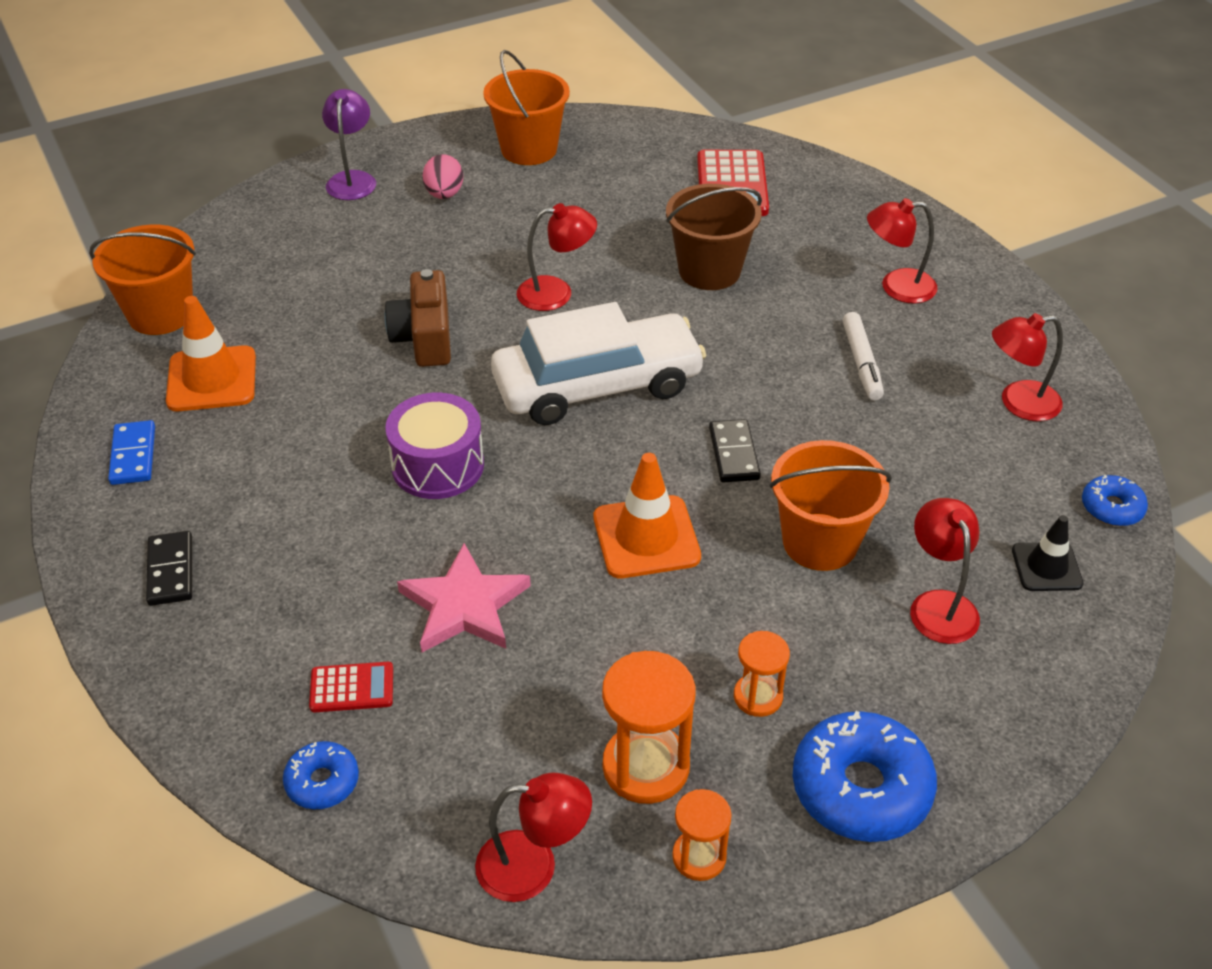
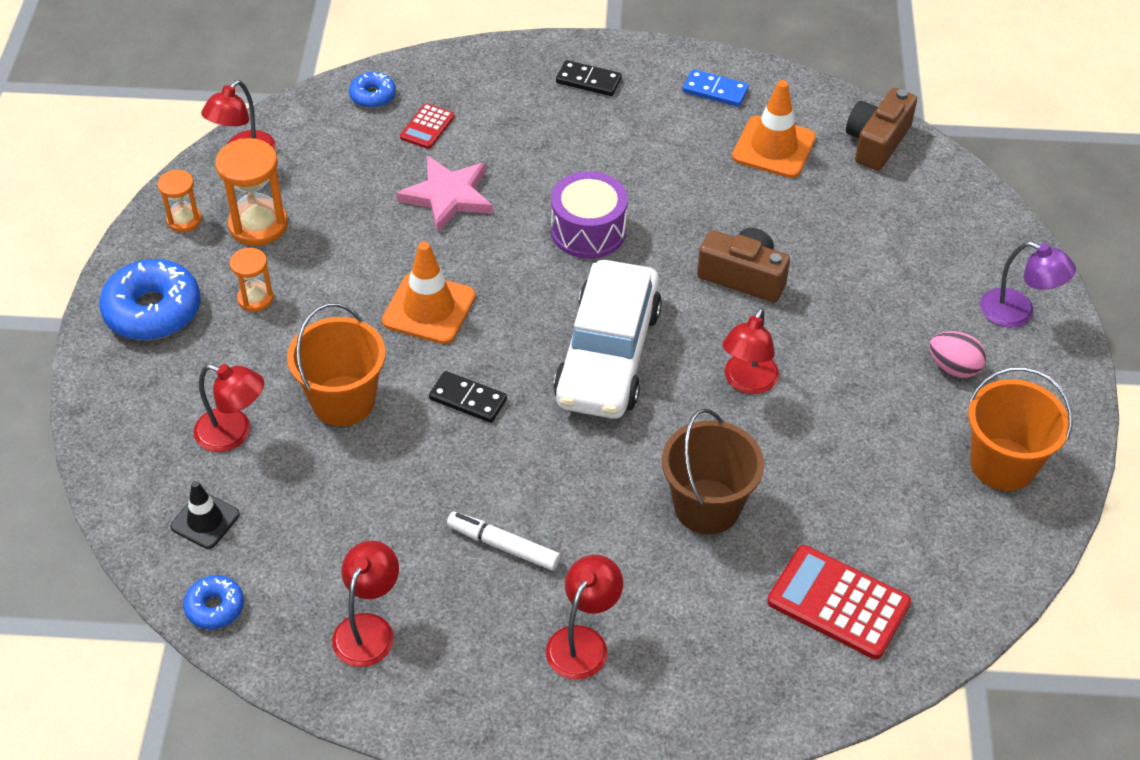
camera: 120 degrees right, 5 degrees up
orange bucket [89,225,196,335] -> brown camera [846,88,917,171]

